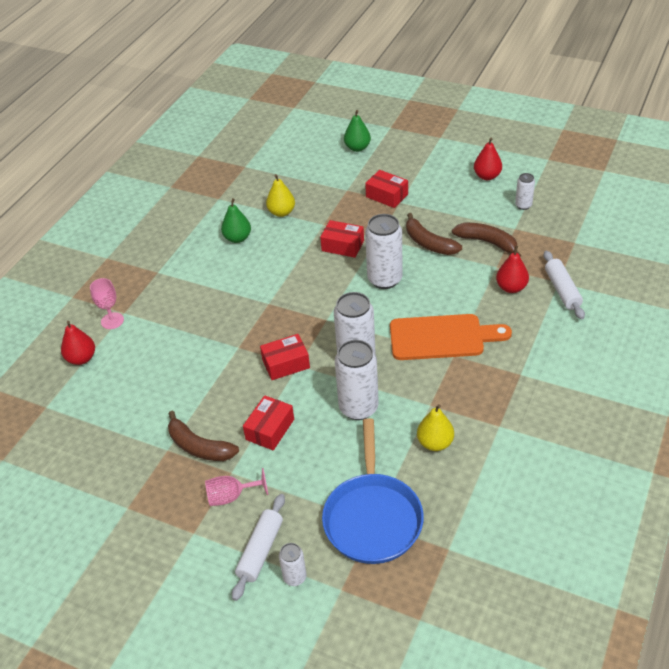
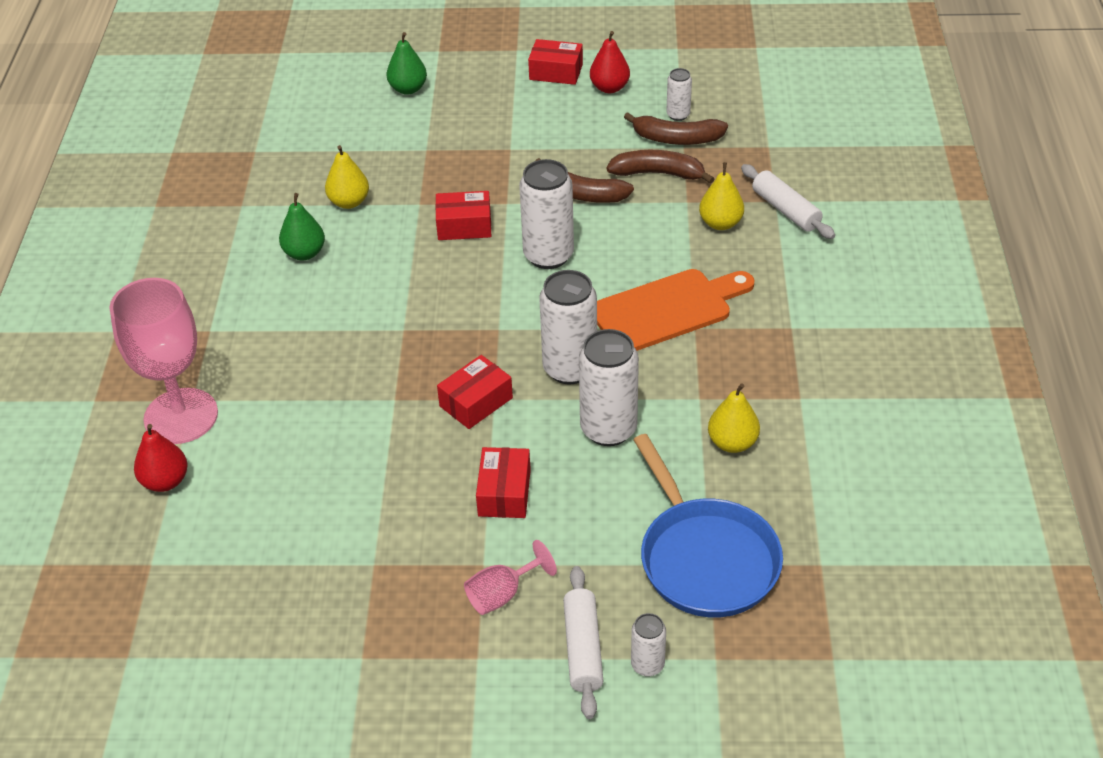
camera: 25 degrees left, 0 degrees up
pink goblet [90,278,124,329] -> pink goblet [109,278,218,444], size x2.06
brown banana [168,411,239,461] -> brown banana moved to [624,112,728,145]
red box [365,170,408,208] -> red box moved to [528,39,583,85]
red pear [496,246,529,293] -> yellow pear [699,162,744,230]

